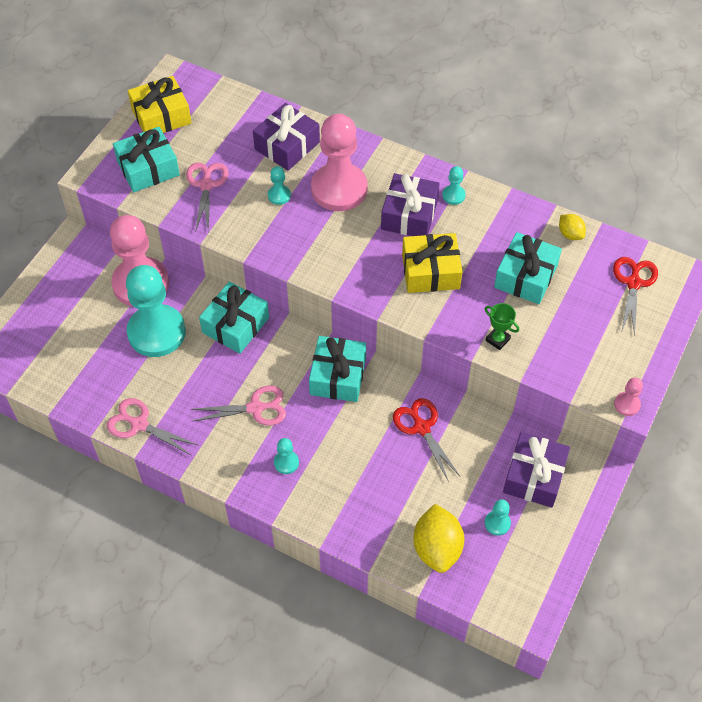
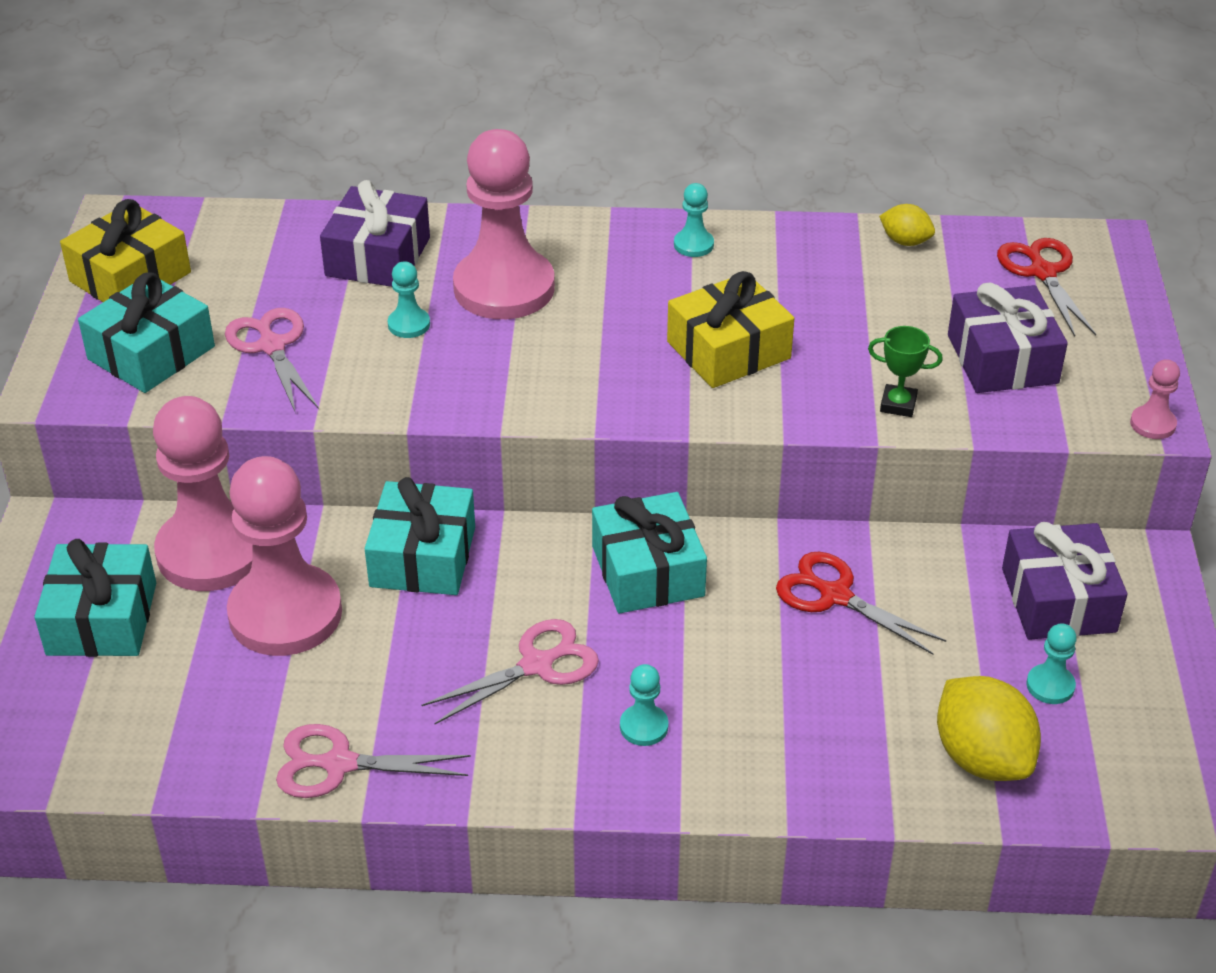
camera: 25 degrees left, 15 degrees down
turquoise pawn [126,265,186,357] -> pink pawn [227,456,342,656]
purple gift [381,173,440,236] -> purple gift moved to [948,283,1068,393]
turquoise gift [494,232,562,304] -> turquoise gift moved to [35,539,156,657]

